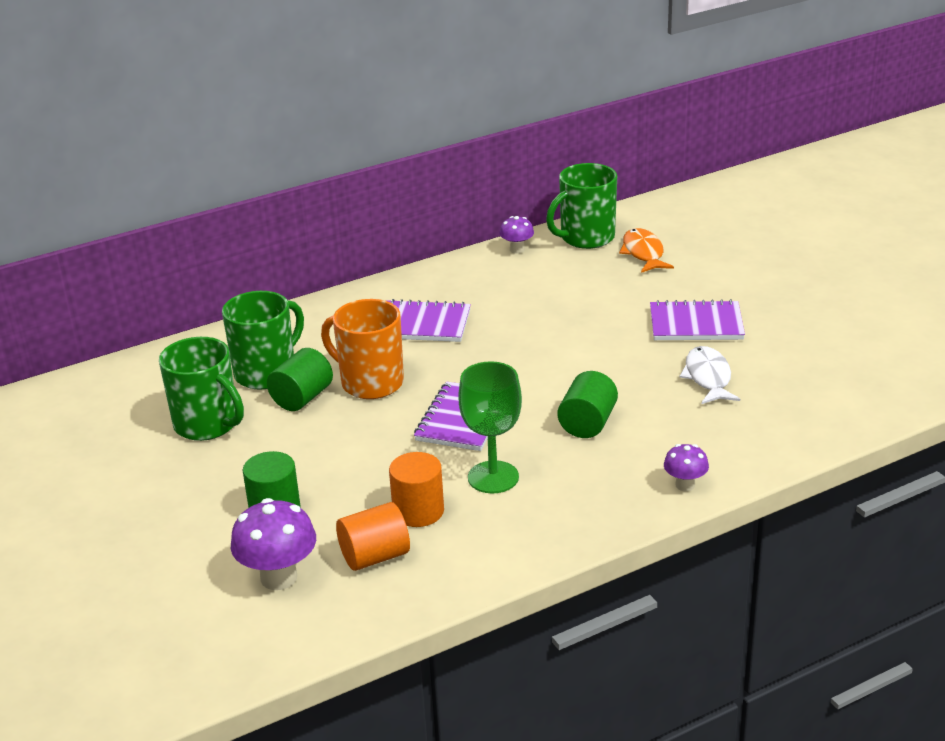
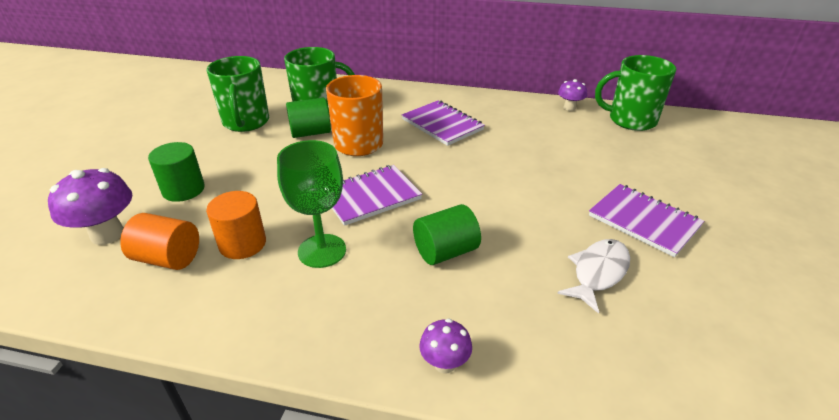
camera: 40 degrees right, 5 degrees up
orange fish [619,228,674,273] -> none

